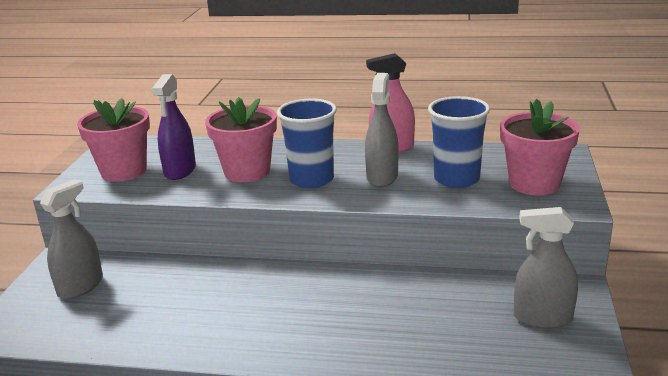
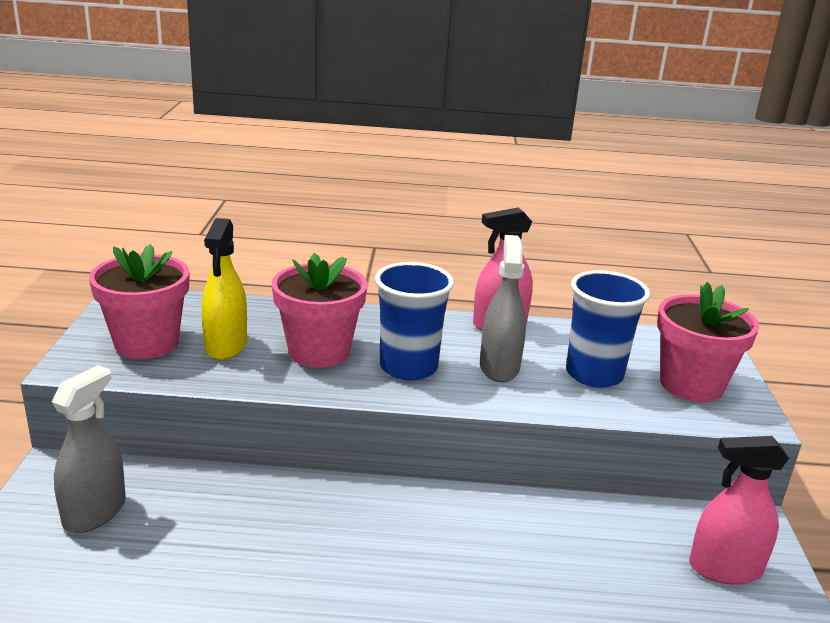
camera: 10 degrees left, 0 degrees up
purple spray bottle [151,74,196,180] -> yellow spray bottle [202,218,247,360]
grey spray bottle [514,207,578,329] -> pink spray bottle [689,436,789,585]

